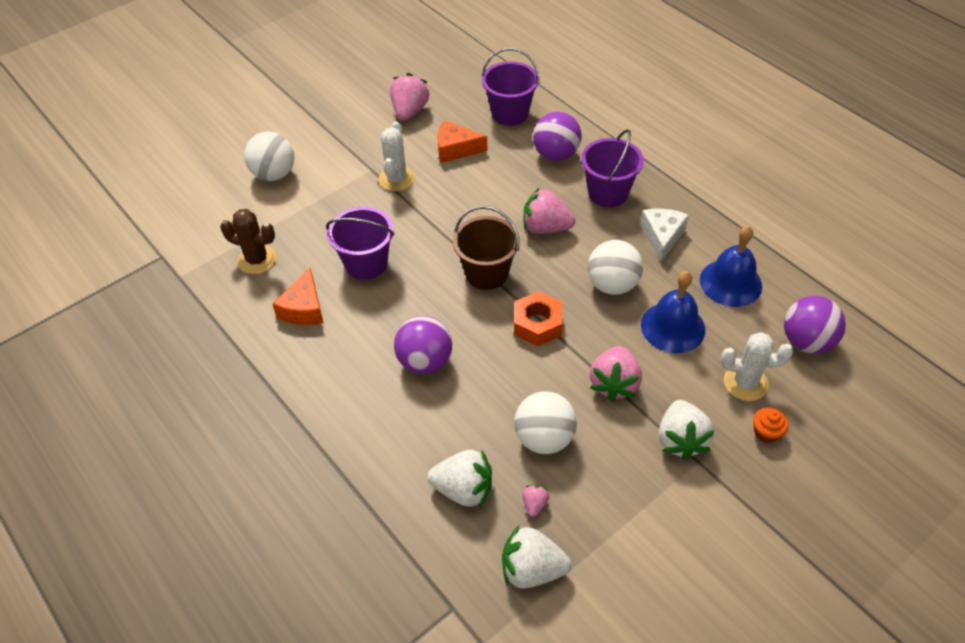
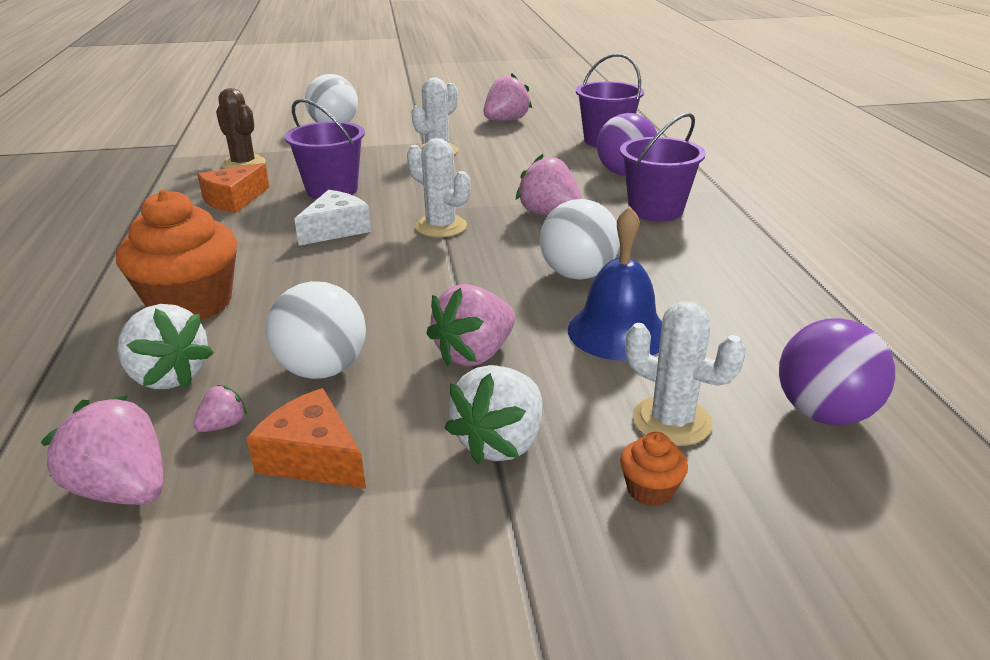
camera: 30 degrees right, 20 degrees down
purple ball [394,316,452,374] -> none
orange cheese [438,120,487,163] -> orange cheese moved to [247,388,366,489]
brown bucket [453,206,520,290] -> white cactus [407,138,470,237]
white strawberry [502,525,571,589] -> pink strawberry [40,395,163,505]
orange nut [514,291,563,346] -> none
white cheese [640,209,689,262] -> white cheese moved to [294,190,371,246]
blue bell [700,226,762,307] -> none
none -> orange cupcake [116,189,237,321]

